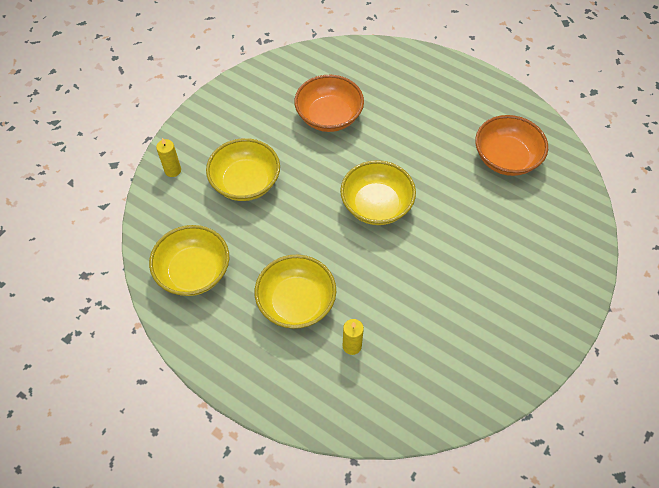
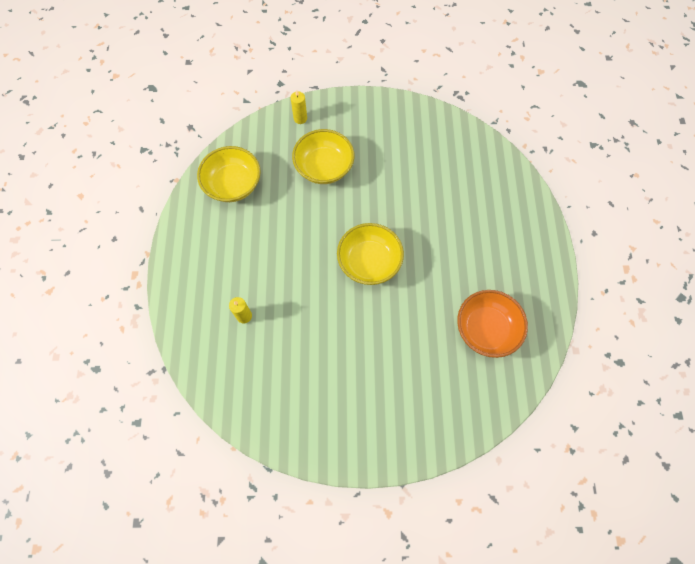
camera: 55 degrees right, 10 degrees up
yellow bowl [255,255,336,329] -> none
orange bowl [294,75,364,132] -> none

